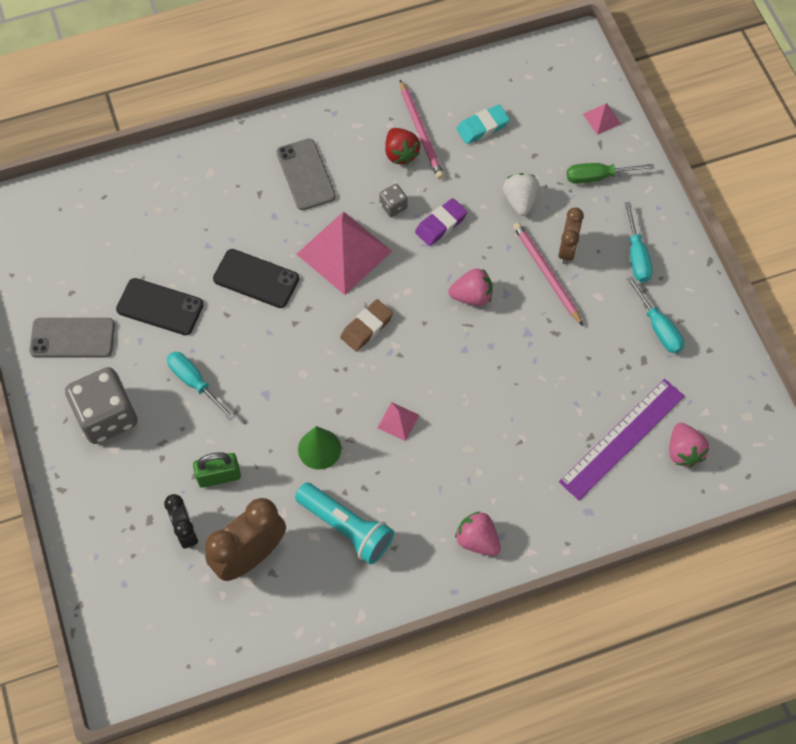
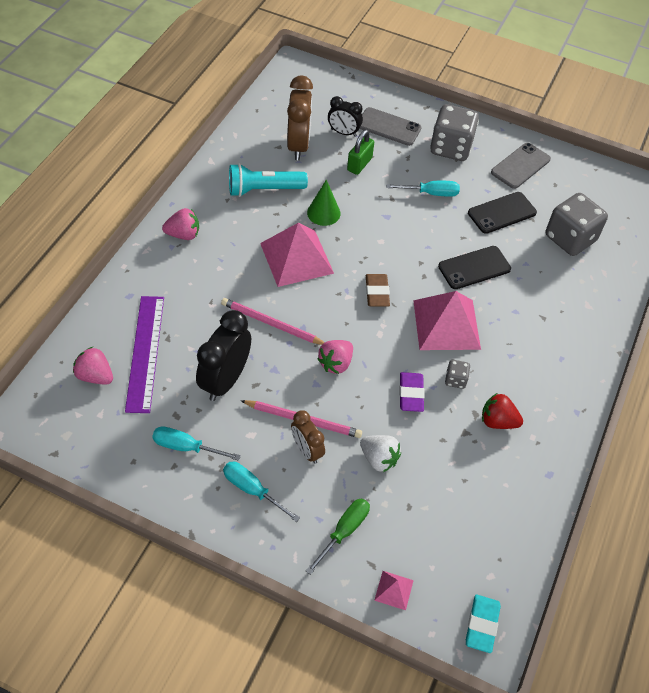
camera: 130 degrees right, 10 degrees down
grey phone [276,139,336,210] -> grey phone moved to [359,107,422,146]
pink pyramid [378,402,419,441] -> pink pyramid [260,223,334,287], size x2.28
pink pencil [400,80,444,179] -> pink pencil moved to [221,298,325,345]
turquoise eraser [456,104,510,144] -> turquoise eraser moved to [466,595,501,653]
none -> black clock [196,310,251,401]
none -> grey dice [546,193,608,256]

